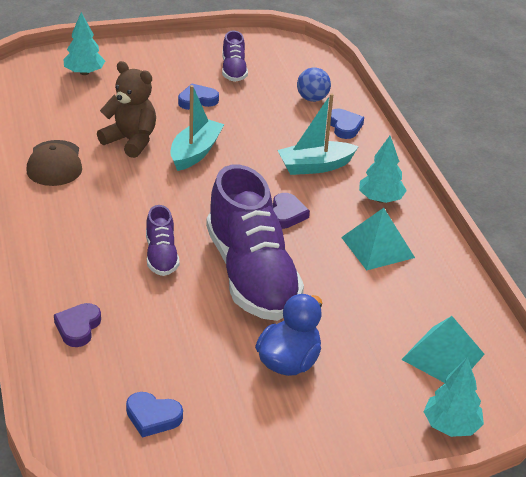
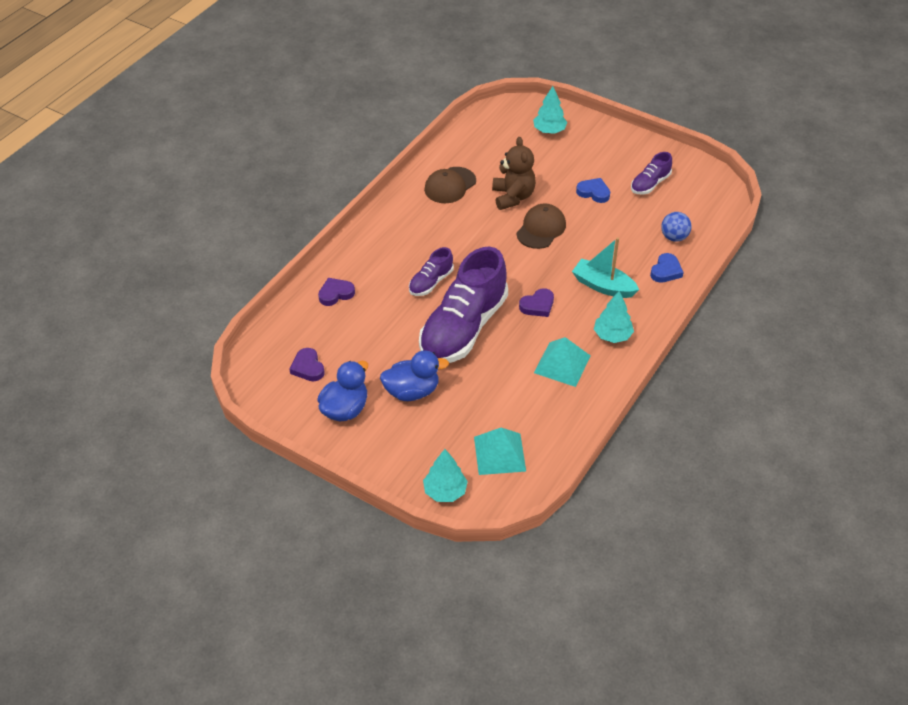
camera: 50 degrees right, 10 degrees up
blue heart [126,392,183,438] -> purple heart [290,348,325,381]
turquoise boat [170,85,224,171] -> brown cap [516,203,566,249]
none -> blue duck [317,361,368,421]

